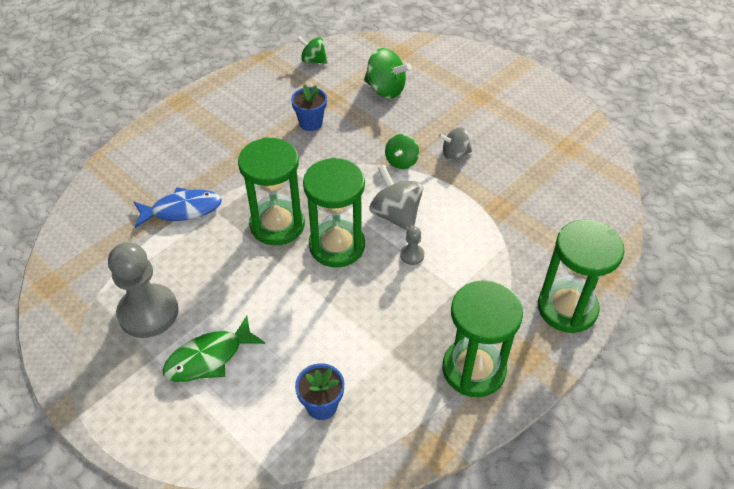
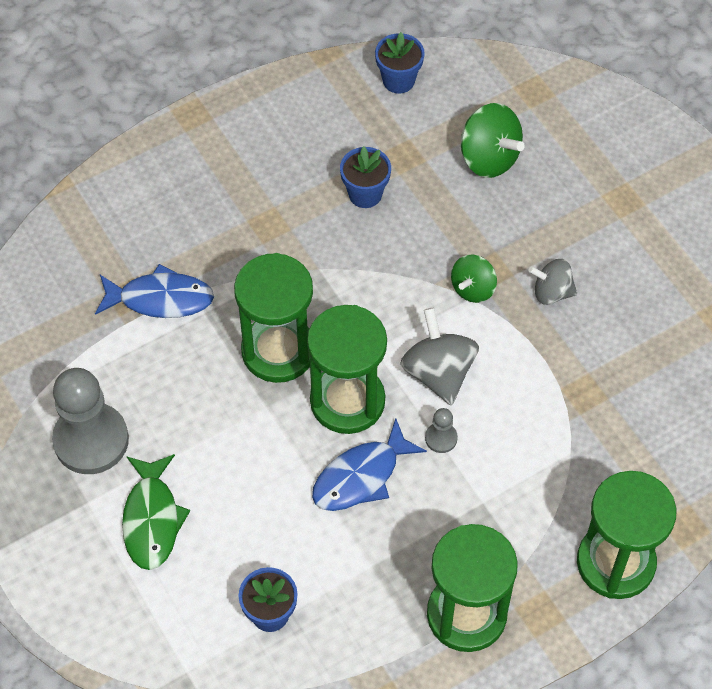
camera: 15 degrees right, 10 degrees up
green fish [162,316,265,382] -> green fish turned 75 degrees counterclockwise [122,454,190,570]
green spinning top [297,36,328,64] -> blue flower pot [375,32,425,93]
none -> blue fish [312,418,427,511]

